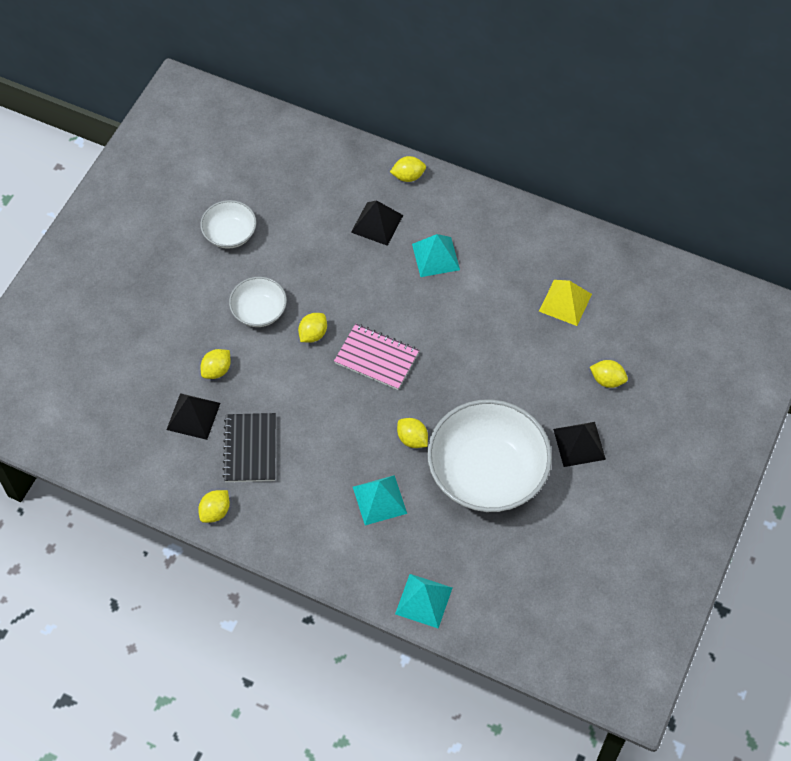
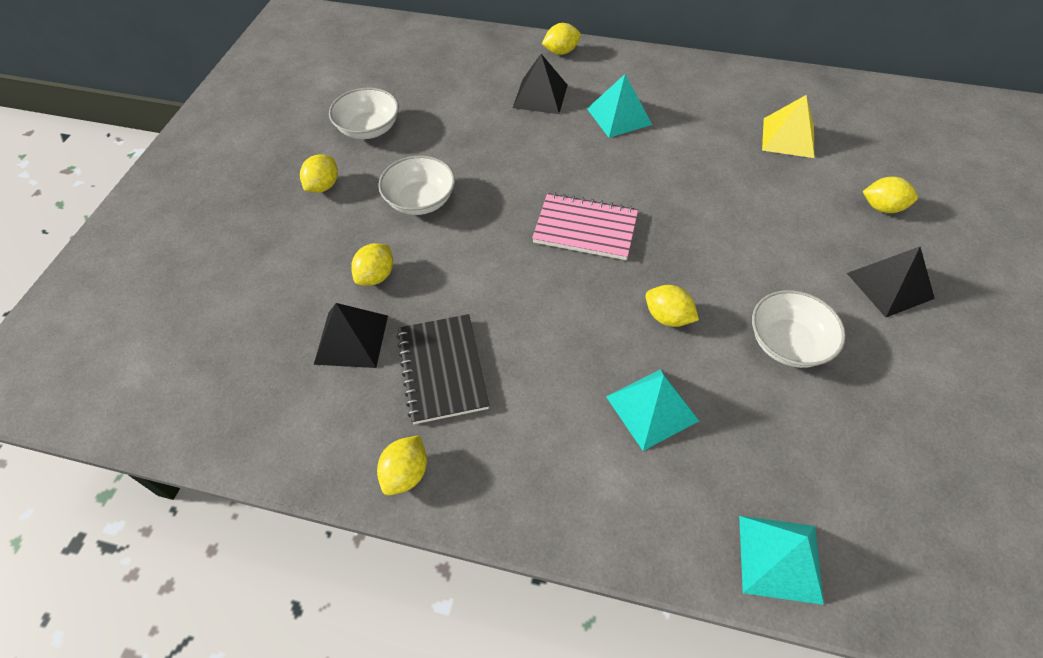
camera: 10 degrees left, 5 degrees down
yellow lemon [298,313,327,343] -> yellow lemon moved to [300,154,338,193]
white bowl [427,399,552,512] -> white bowl [752,290,846,368], size x0.50

